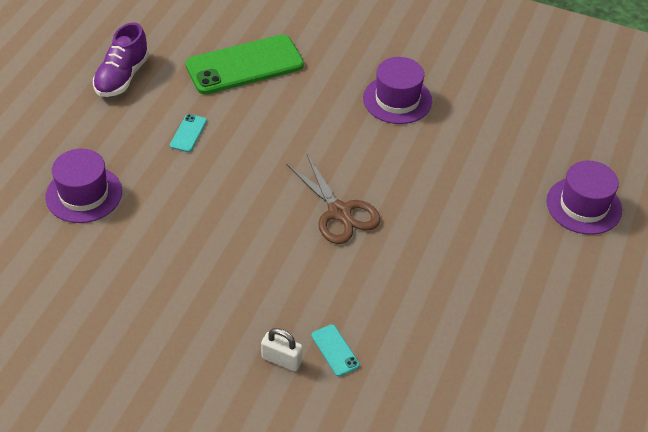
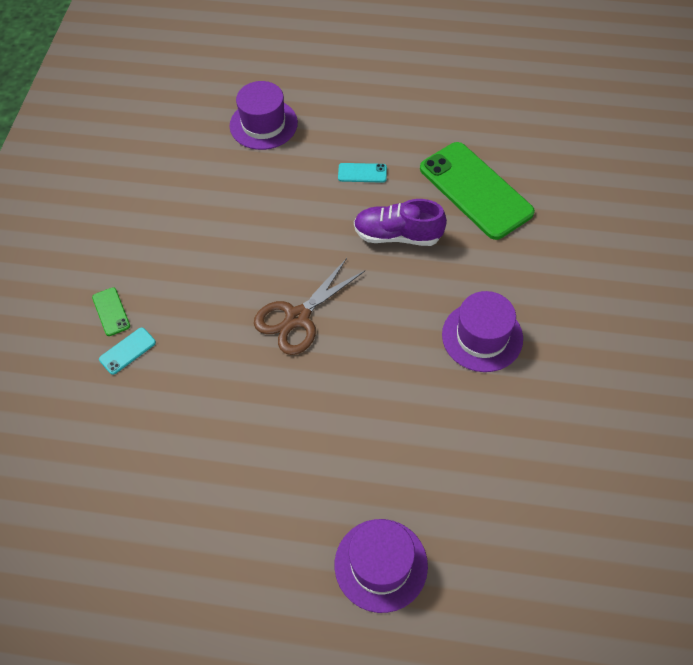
camera: 80 degrees right, 10 degrees up
purple shoe [93,22,149,97] -> purple shoe moved to [354,199,447,246]
white padlock [261,328,303,371] -> green phone [92,287,130,336]

